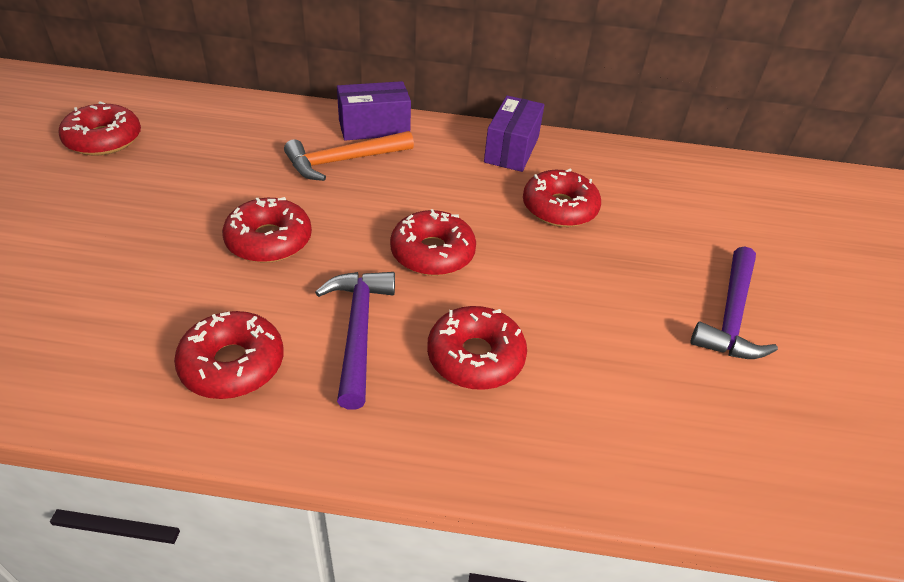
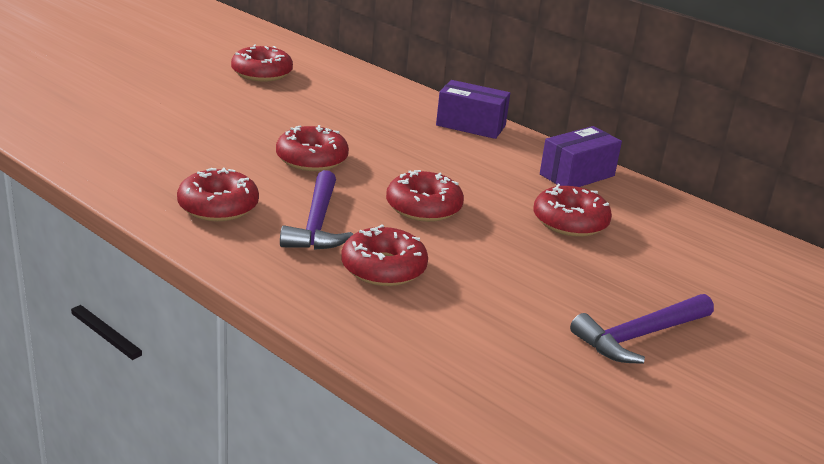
camera: 35 degrees right, 15 degrees down
orange hammer [284,131,414,181] -> none
purple hammer [315,272,395,410] -> purple hammer turned 150 degrees clockwise [280,170,353,250]

